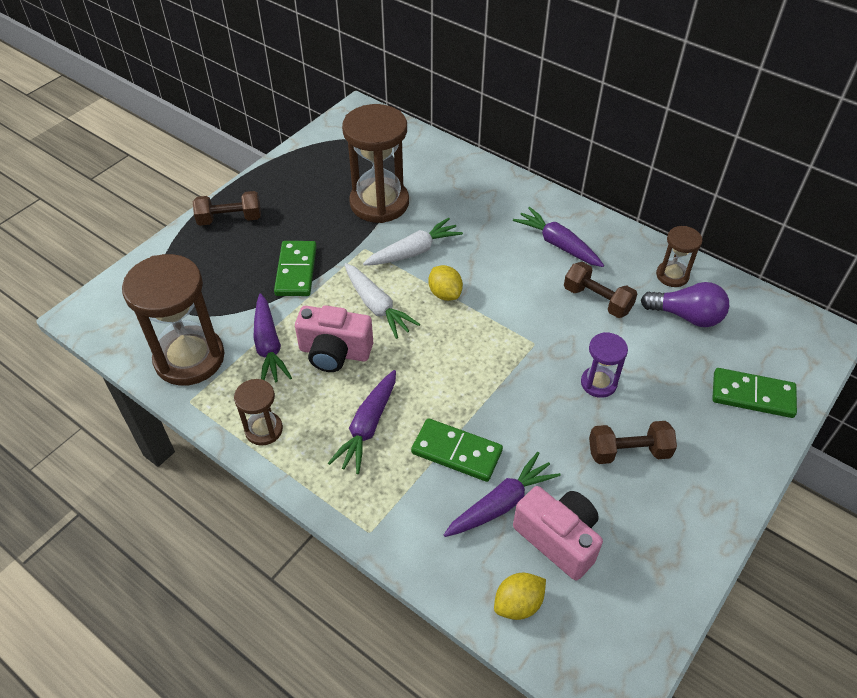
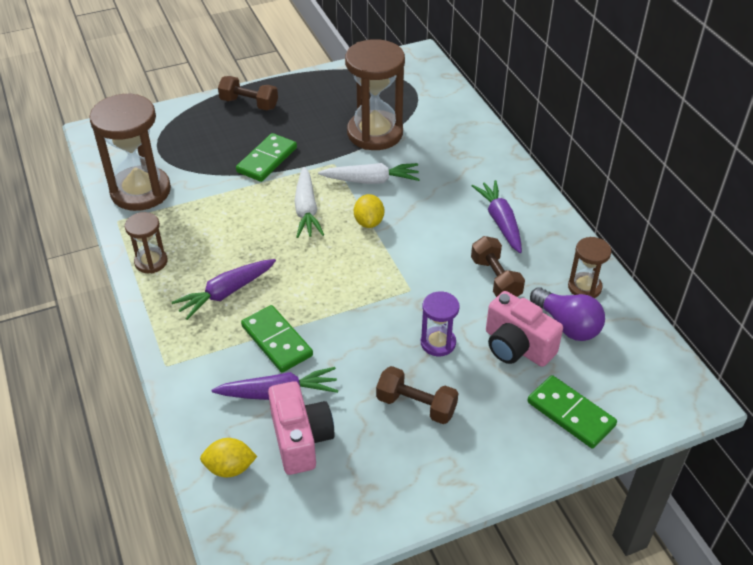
camera: 30 degrees right, 5 degrees down
purple carrot [253,293,292,382] -> none
pink camera [295,305,373,372] -> pink camera moved to [486,291,563,367]

